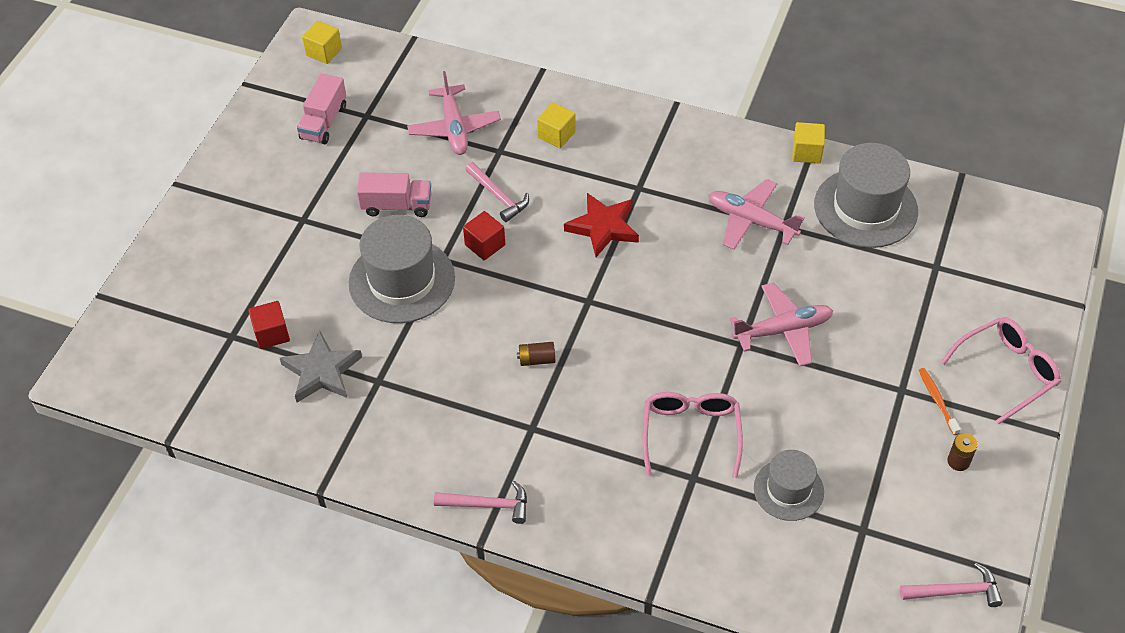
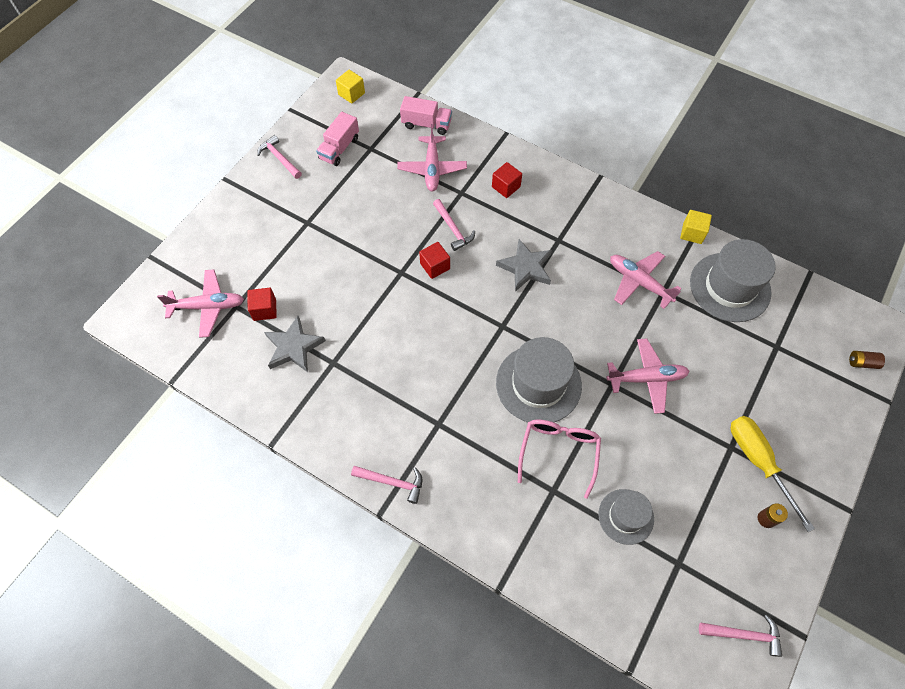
camera: 10 degrees right, 10 degrees up
grey hat [349,215,455,323] -> grey hat moved to [496,337,582,422]
pink truck [357,172,432,217] -> pink truck moved to [400,96,452,135]
brown battery [517,342,555,366] -> brown battery moved to [849,351,885,369]
yellow cube [537,102,576,148] -> red cube [492,162,522,198]
red star [564,193,639,257] -> grey star [496,239,552,292]
orange toothbrush [919,368,961,435] -> yellow screwdriver [731,416,815,532]
pink glasses [941,317,1061,424] -> none
none -> pink plane [157,270,244,338]
none -> pink hammer [257,135,302,179]

